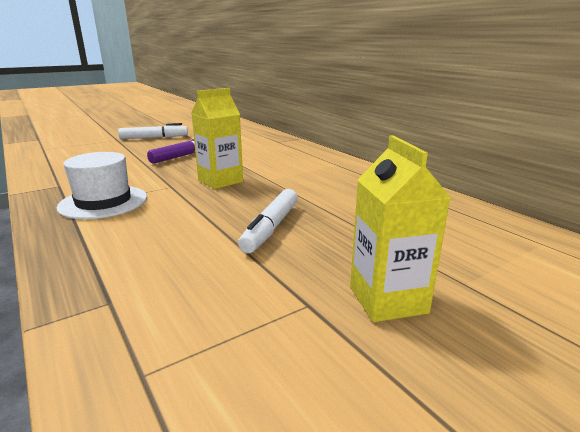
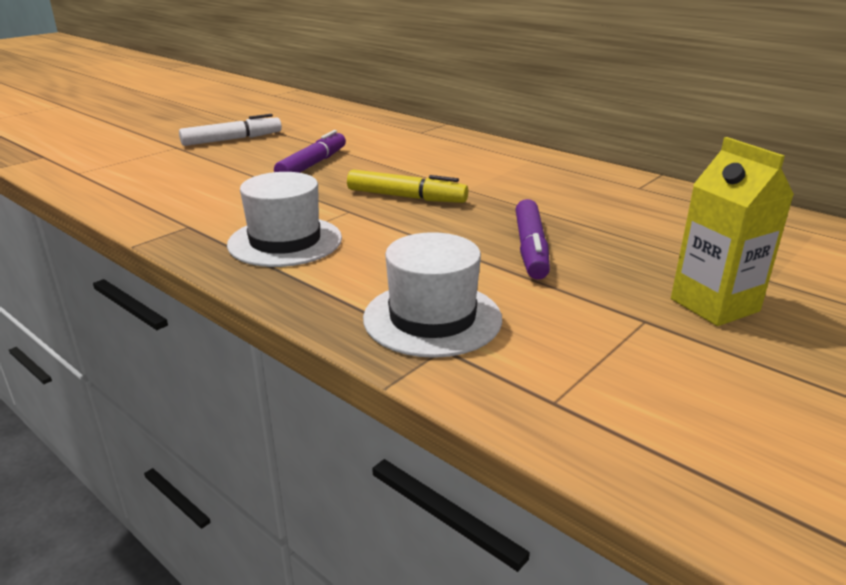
camera: 15 degrees left, 5 degrees up
yellow carton [191,88,243,189] -> yellow marker [347,169,468,203]
white marker [238,189,298,253] -> purple marker [515,199,550,280]
none -> white hat [363,232,502,358]

